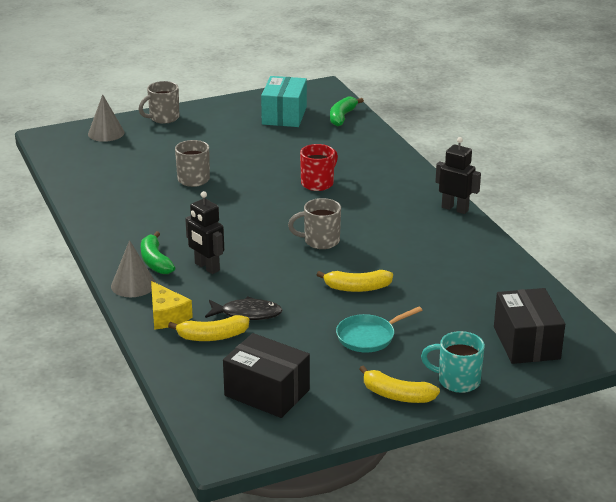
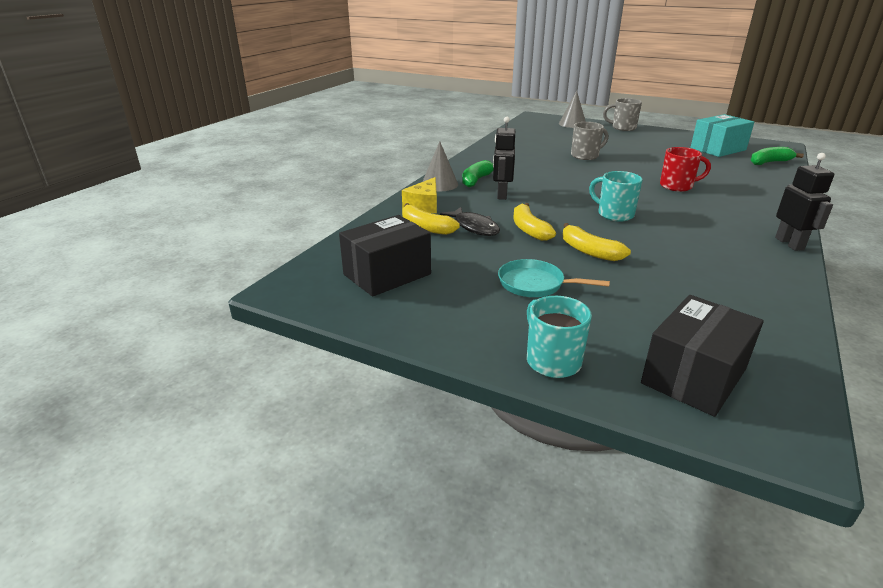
camera: 50 degrees right, 0 degrees up
black box [223,333,310,418] -> black box turned 60 degrees clockwise [339,215,431,297]
grey mug [288,198,341,249] -> turquoise mug [589,171,643,221]
yellow banana [359,365,440,403] -> yellow banana moved to [513,203,556,241]

